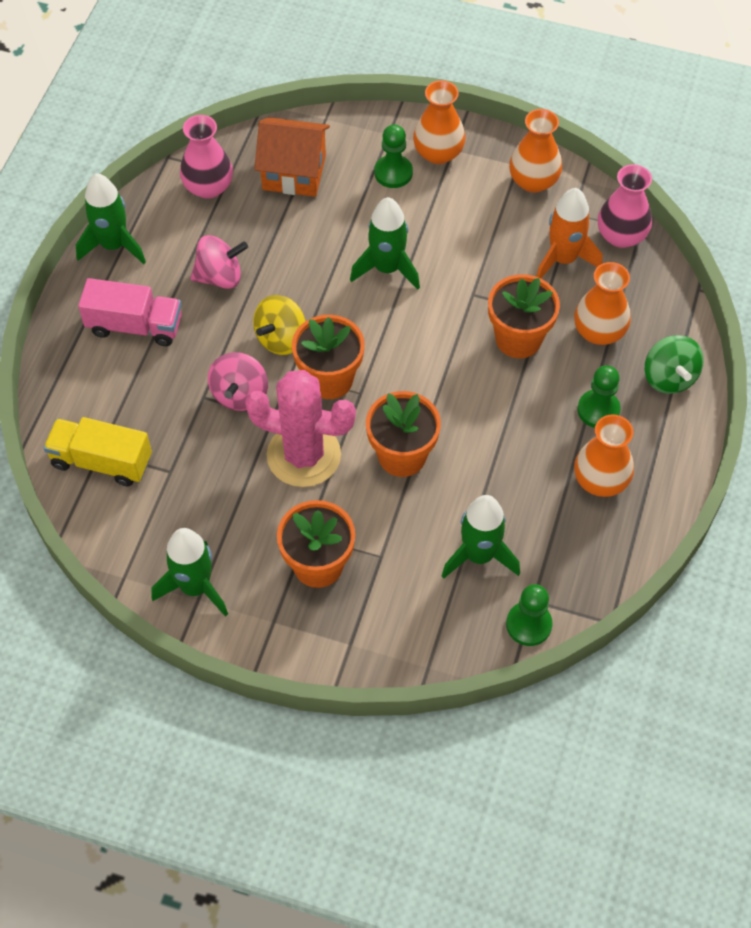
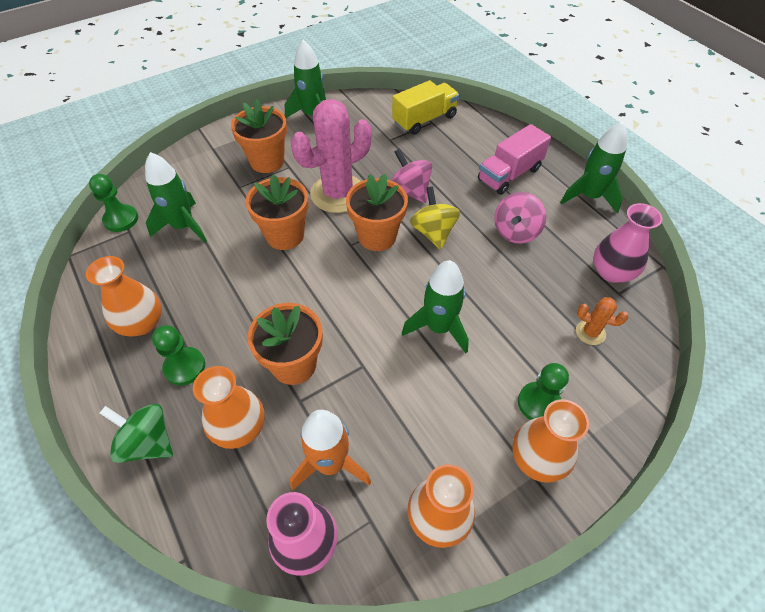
camera: 130 degrees right, 5 degrees down
orange house [255,117,330,197] -> orange cactus [576,297,629,345]

